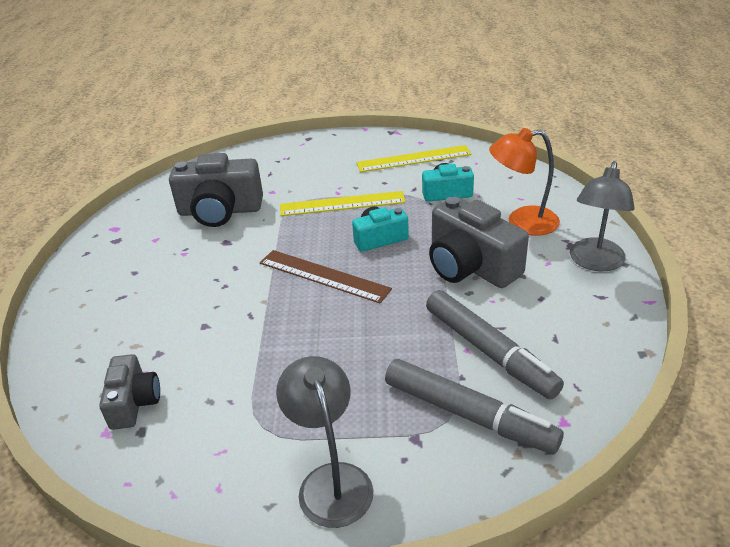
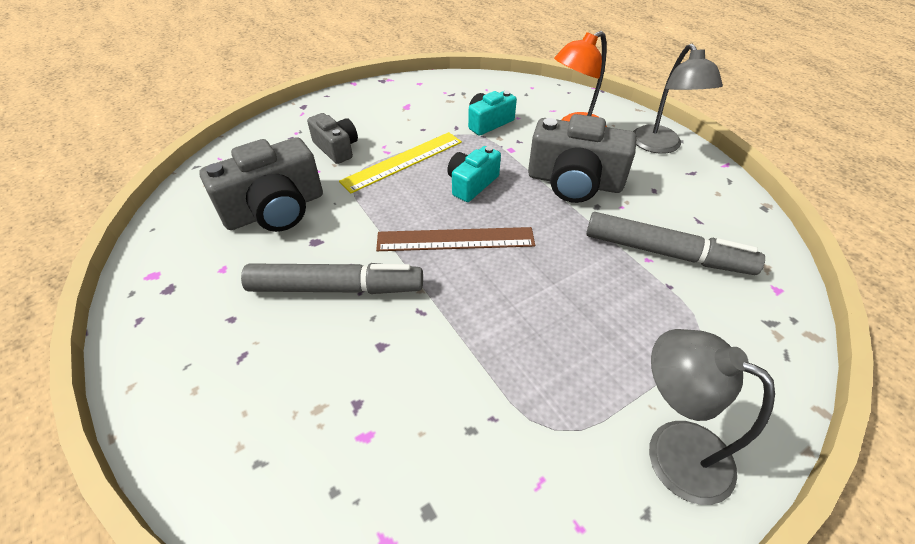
camera: 35 degrees left, 10 degrees up
grey camera [99,354,160,430] -> grey camera moved to [307,113,358,164]
yellow ruler [356,145,472,172] -> none
grey marker [385,359,564,454] -> grey marker moved to [241,263,423,294]

